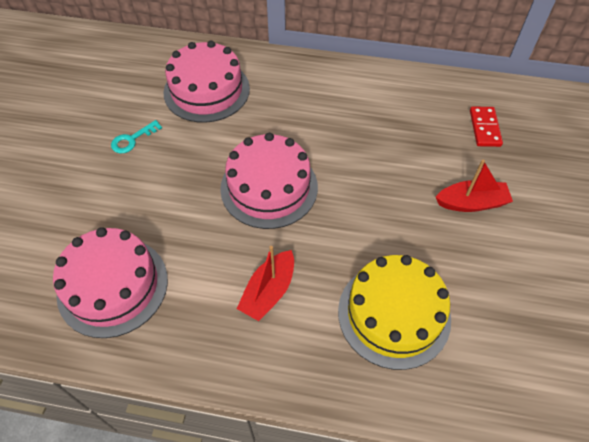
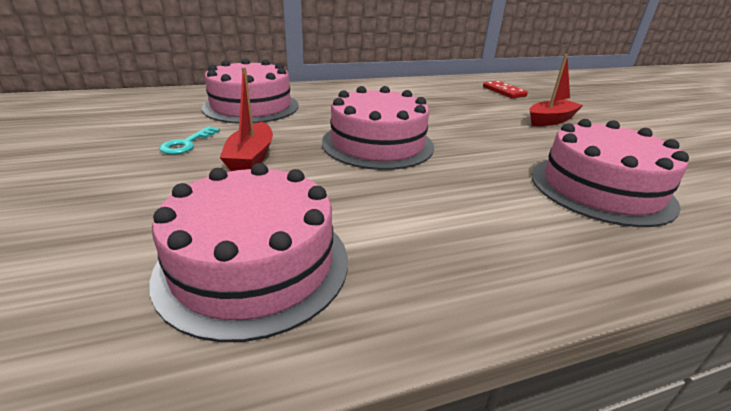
camera: 30 degrees left, 25 degrees down
red boat [237,246,294,321] -> red boat moved to [220,67,273,171]
yellow cake [338,255,451,370] -> pink cake [531,119,689,227]

